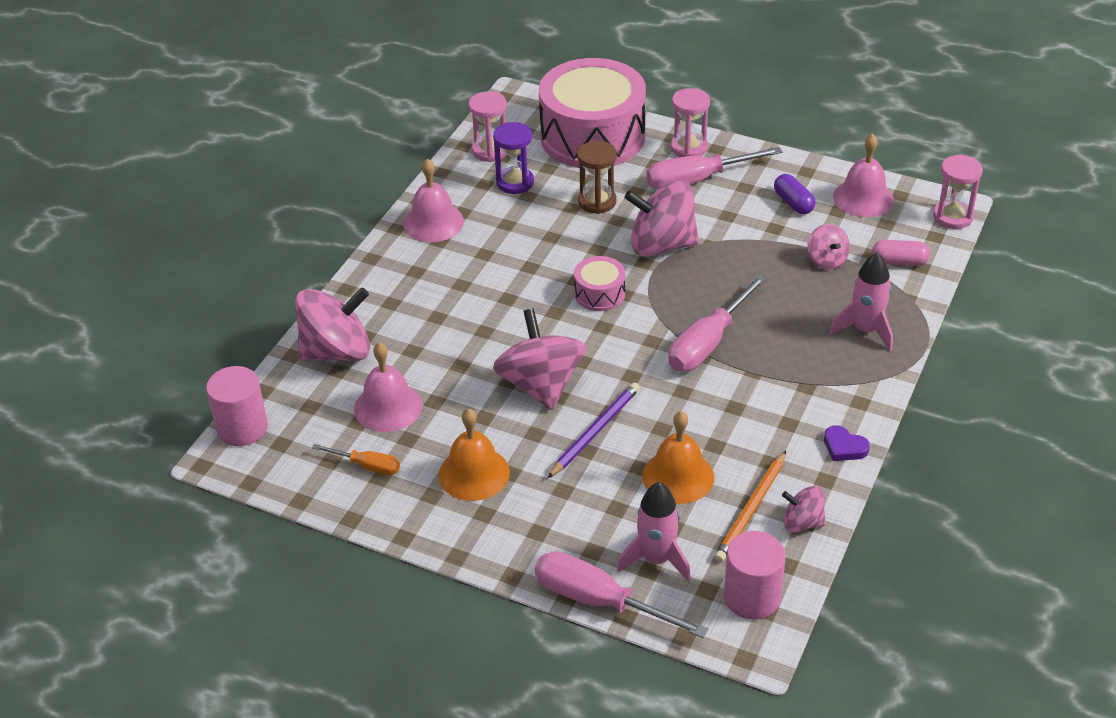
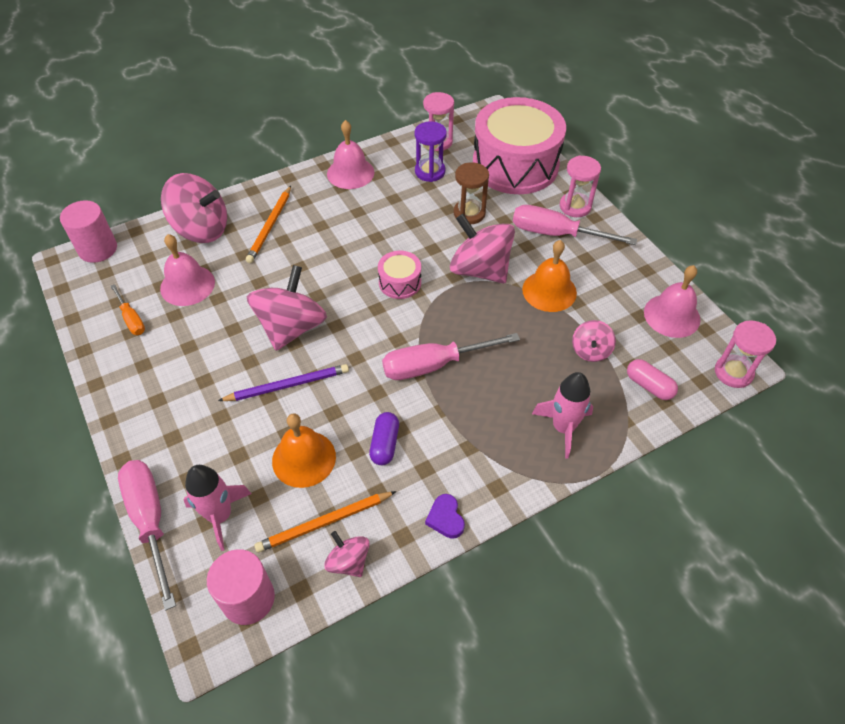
camera: 35 degrees right, 10 degrees up
orange bell [439,409,510,501] -> orange bell moved to [522,240,577,312]
purple capsule [774,174,816,214] -> purple capsule moved to [369,412,399,465]
none -> orange pencil [246,186,291,263]

